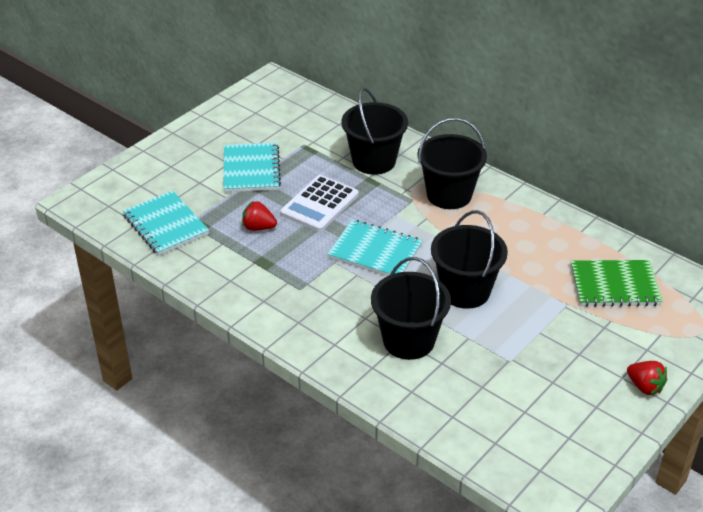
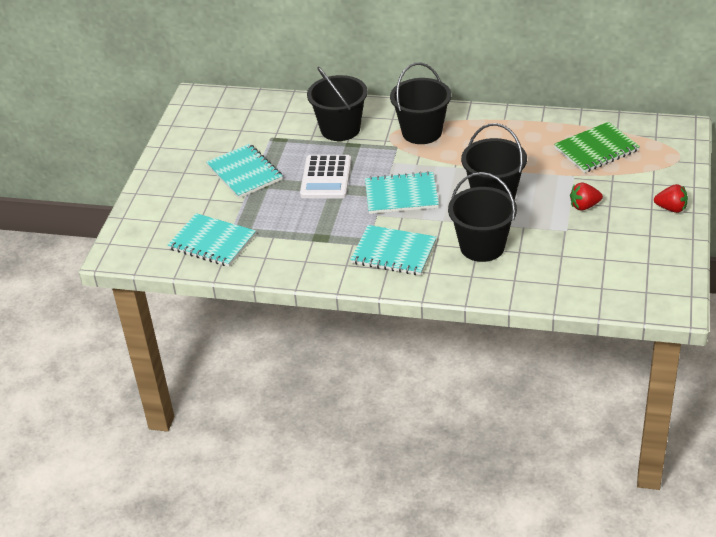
camera: 25 degrees left, 0 degrees up
red strawberry [242,201,277,231] -> red strawberry moved to [570,182,603,211]
none -> turquoise notebook [350,225,437,275]

